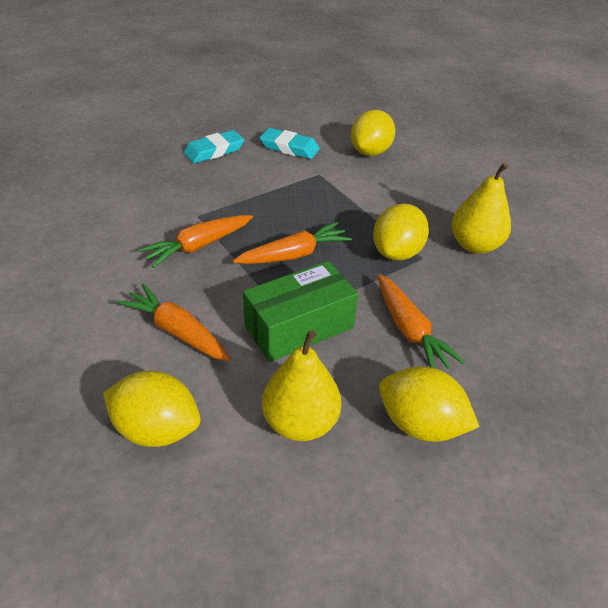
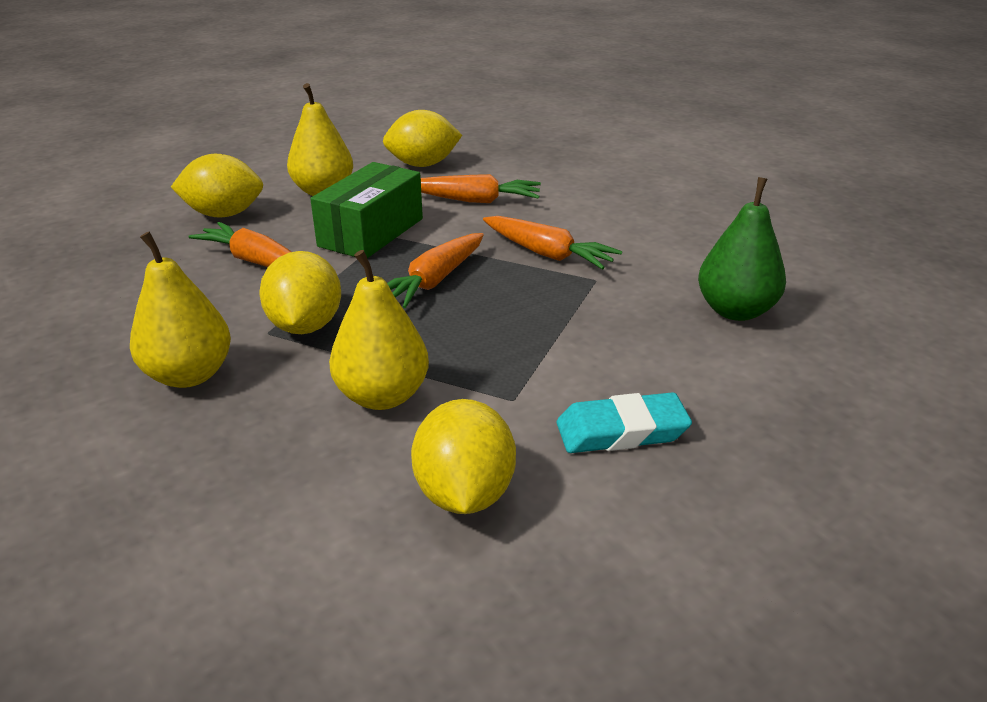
camera: 150 degrees right, 10 degrees down
orange carrot [138,215,253,268] -> orange carrot turned 105 degrees clockwise [483,216,622,270]
turquoise eraser [183,130,244,164] -> none
none -> yellow pear [329,250,429,410]
none -> green pear [698,177,786,321]

